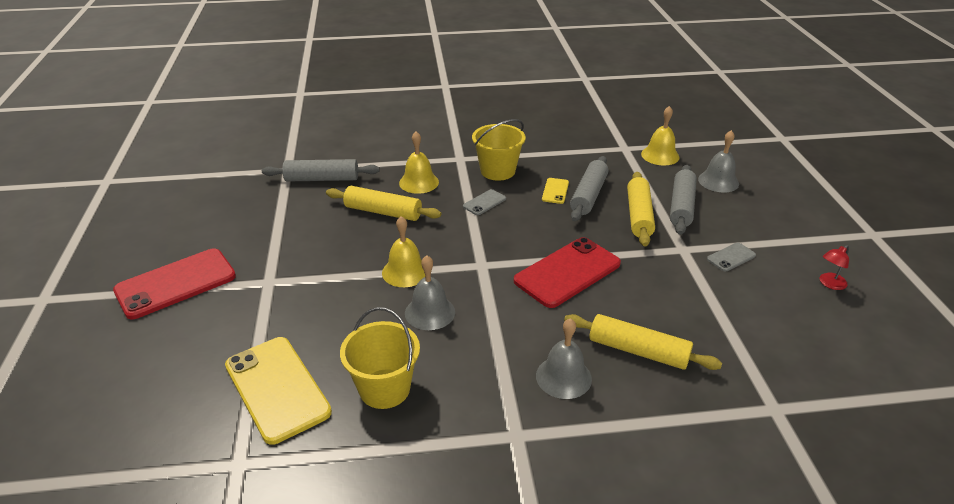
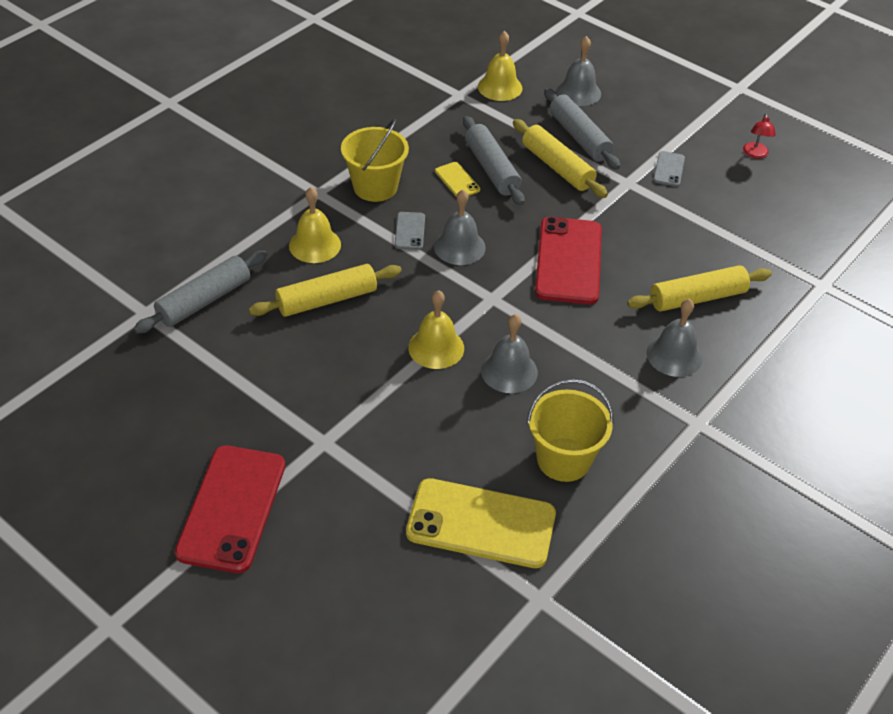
camera: 45 degrees left, 10 degrees up
none -> grey bell [434,189,486,265]

